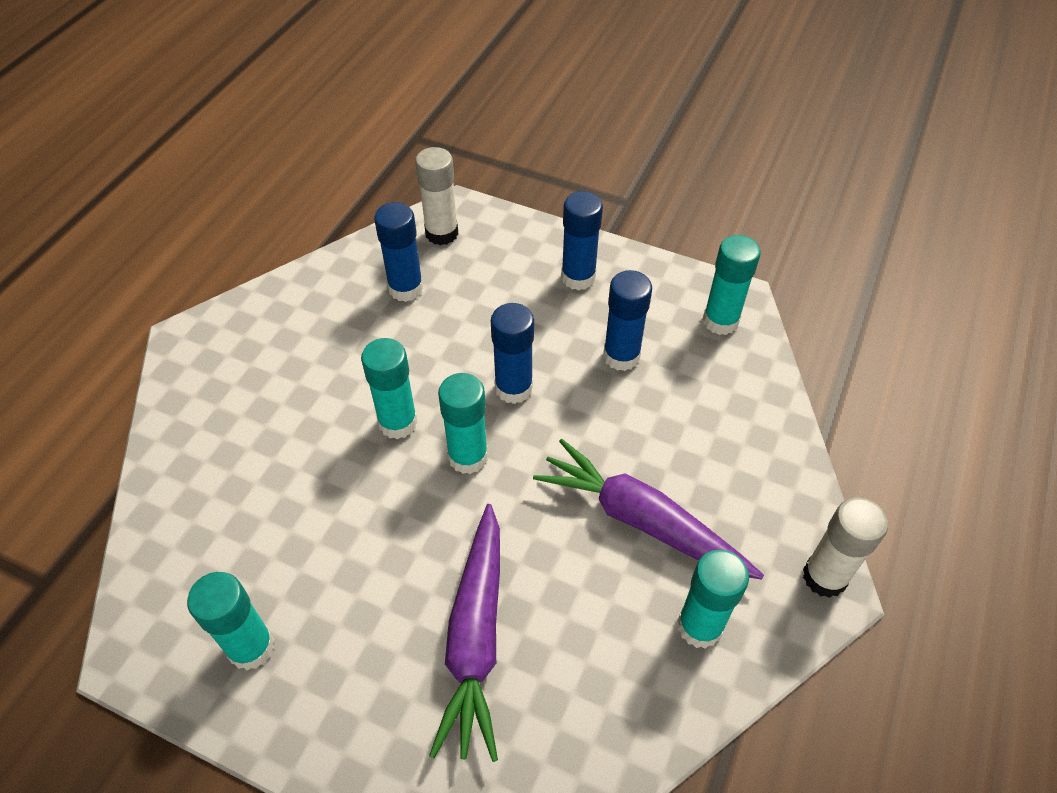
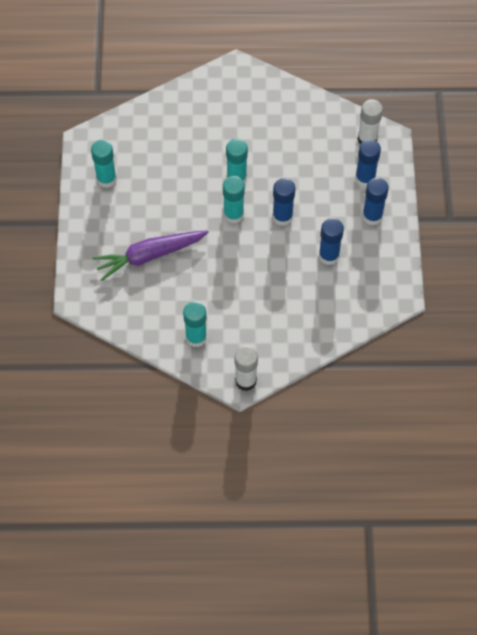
camera: 65 degrees right, 10 degrees up
blue glue stick [374,202,424,302] -> blue glue stick moved to [355,139,381,187]
purple carrot [533,438,764,580] -> none
turquoise glue stick [703,235,761,335] -> none

